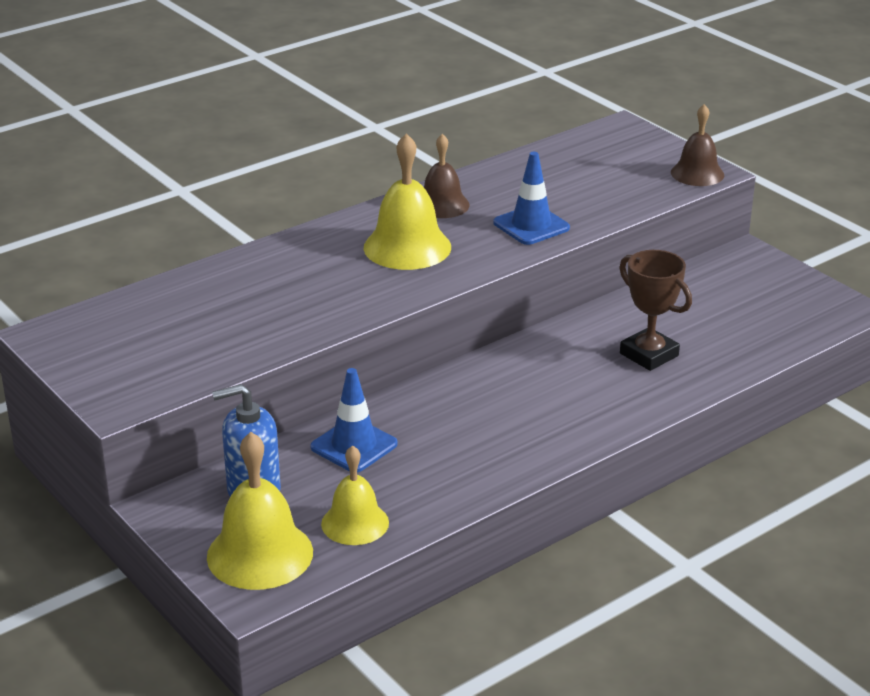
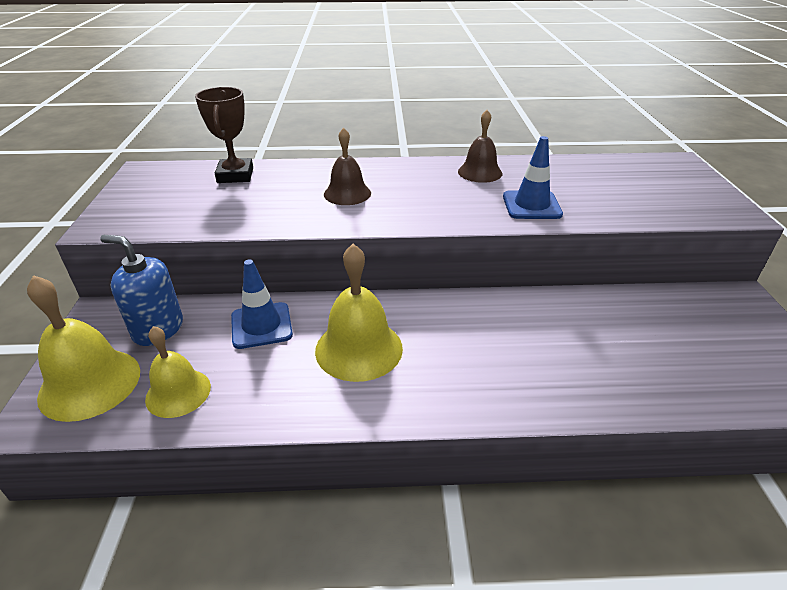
camera: 35 degrees right, 5 degrees up
yellow bell [364,133,451,270] -> yellow bell moved to [315,244,403,382]
brown trophy [619,250,692,371] -> brown trophy moved to [195,87,253,183]
brown bell [671,104,724,186] -> brown bell moved to [324,127,371,205]

